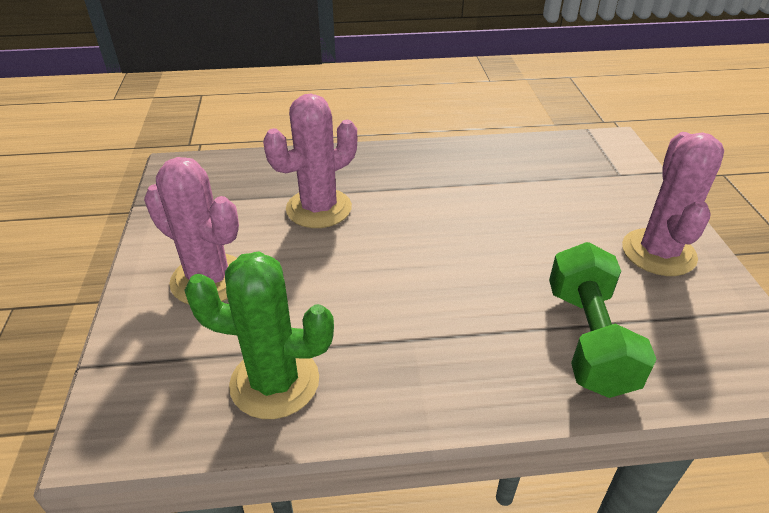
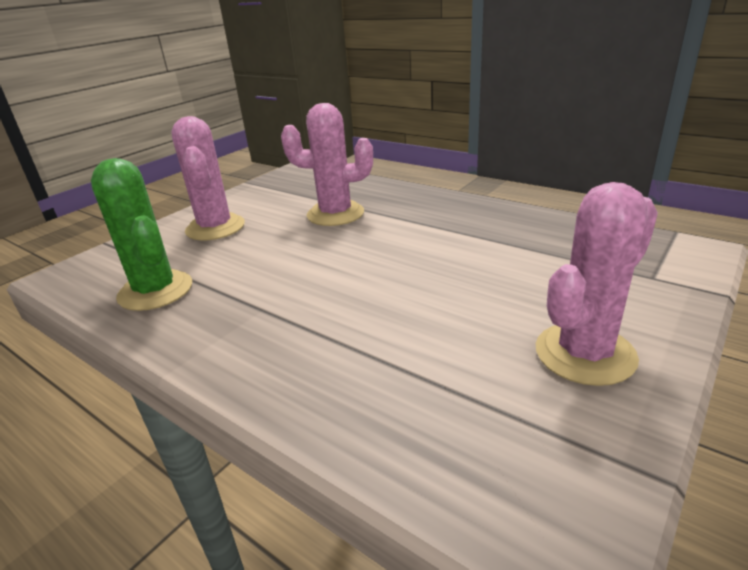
camera: 45 degrees right, 10 degrees down
green dumbbell [549,242,657,398] -> none

